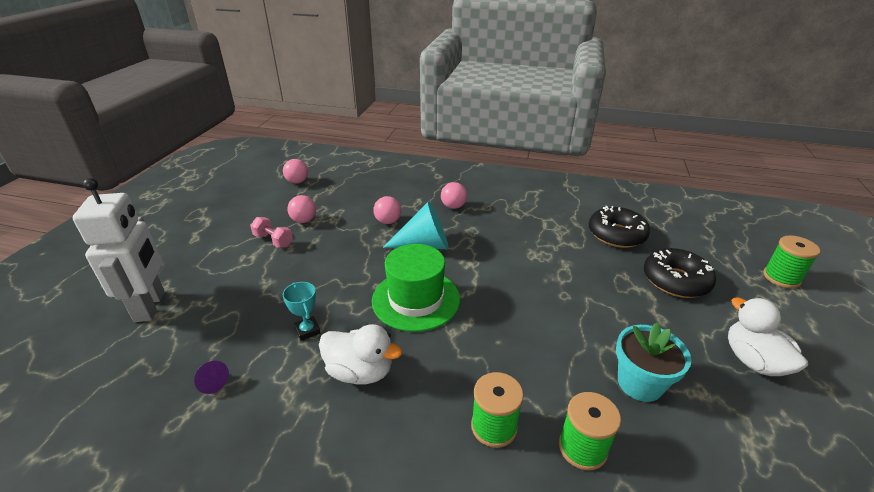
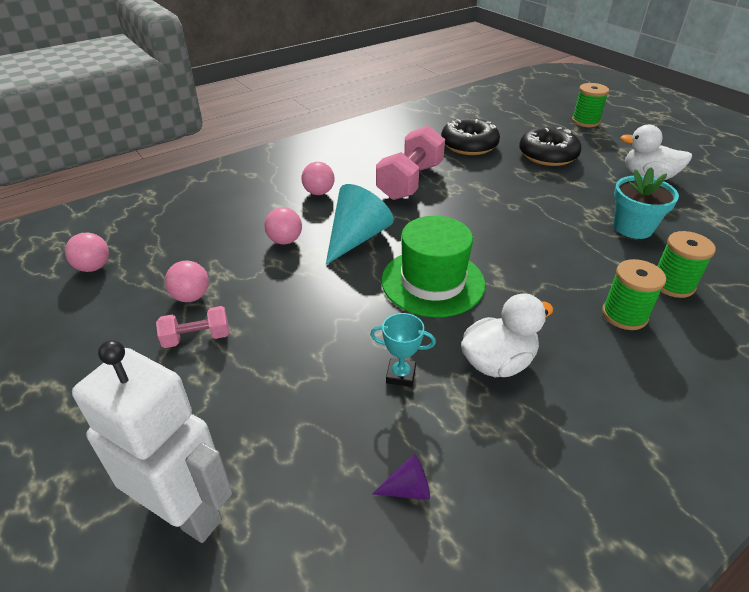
camera: 50 degrees left, 5 degrees up
none -> pink dumbbell [376,125,445,200]

